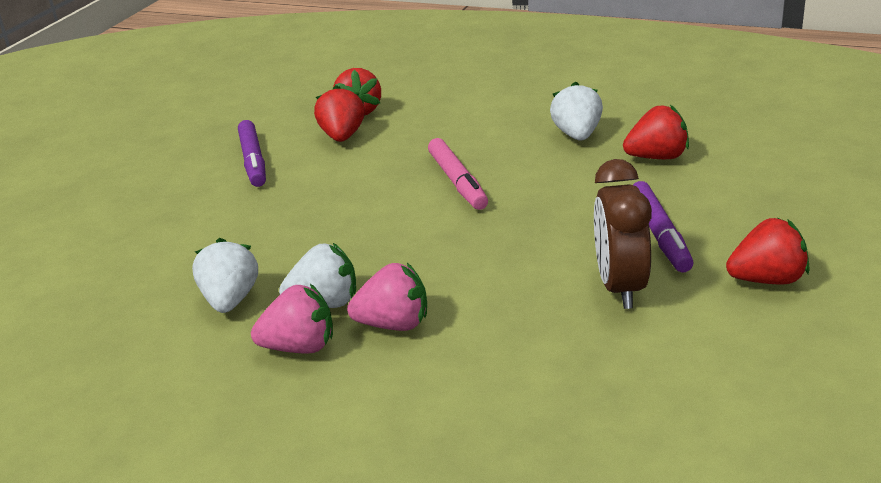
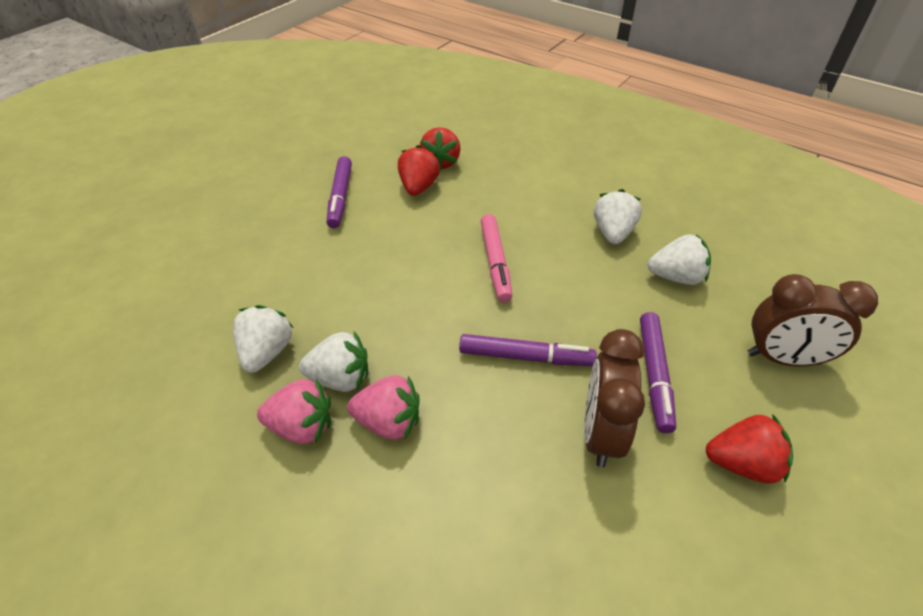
camera: 10 degrees right, 15 degrees up
red strawberry [623,105,689,159] -> white strawberry [648,234,711,285]
none -> purple marker [459,334,597,366]
none -> brown clock [748,274,878,366]

